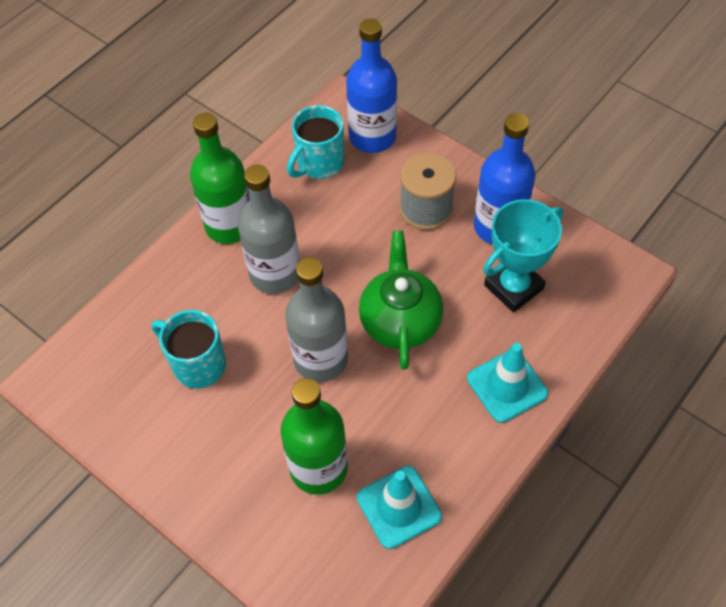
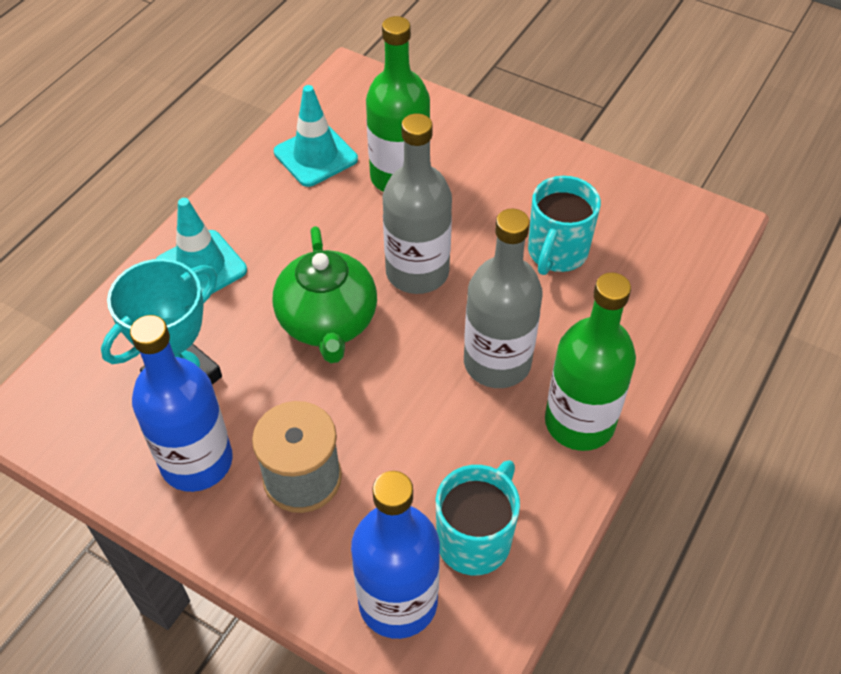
camera: 170 degrees right, 5 degrees down
turquoise mug [151,310,226,388] -> turquoise mug turned 90 degrees clockwise [528,176,601,275]

